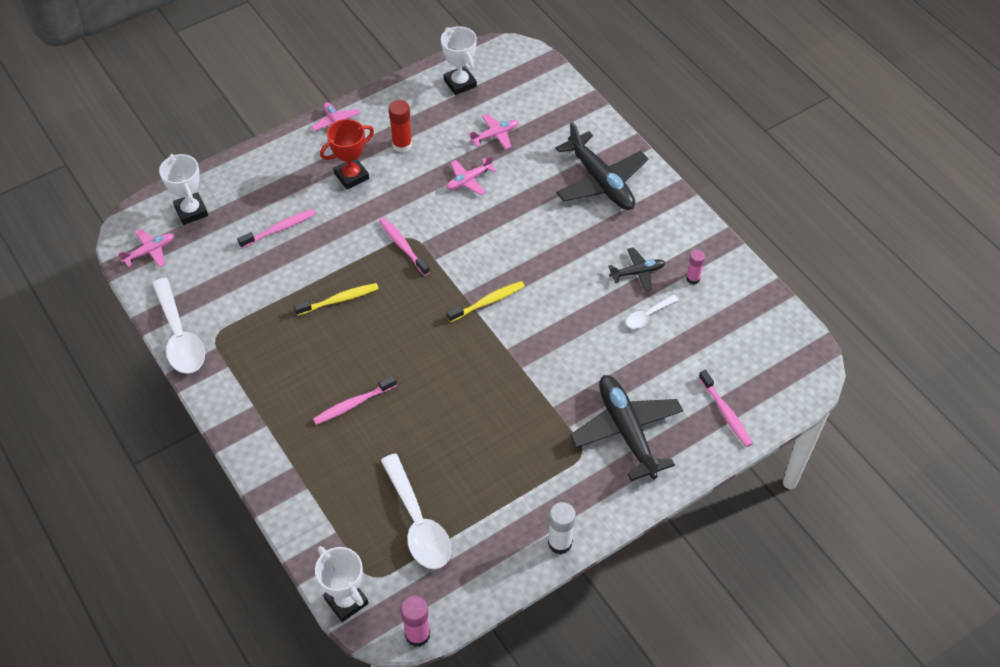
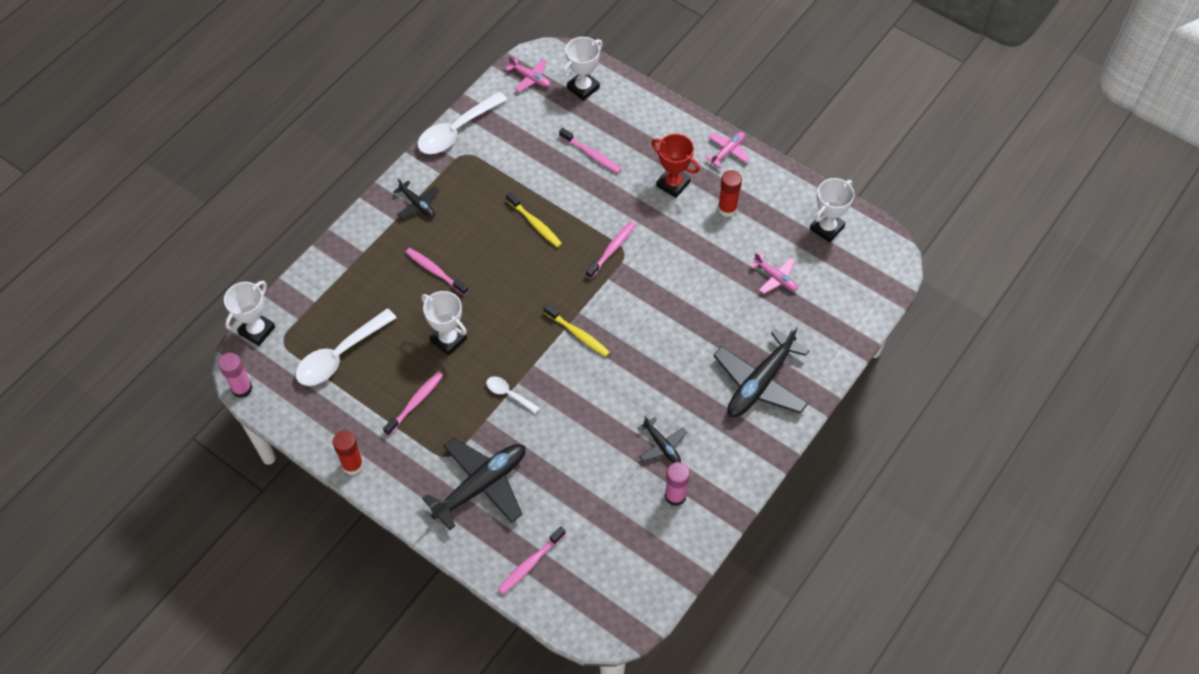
camera: 70 degrees right, 5 degrees up
pink plane [446,156,497,195] -> none
white glue stick [548,502,576,554] -> red glue stick [333,431,364,475]
white spoon [626,295,679,329] -> white spoon moved to [486,376,539,414]
pink glue stick [686,250,705,284] -> pink glue stick [665,462,690,506], size x1.52
none -> pink toothbrush [383,372,443,436]
none -> black plane [393,178,439,219]
none -> white trophy [421,291,467,356]

